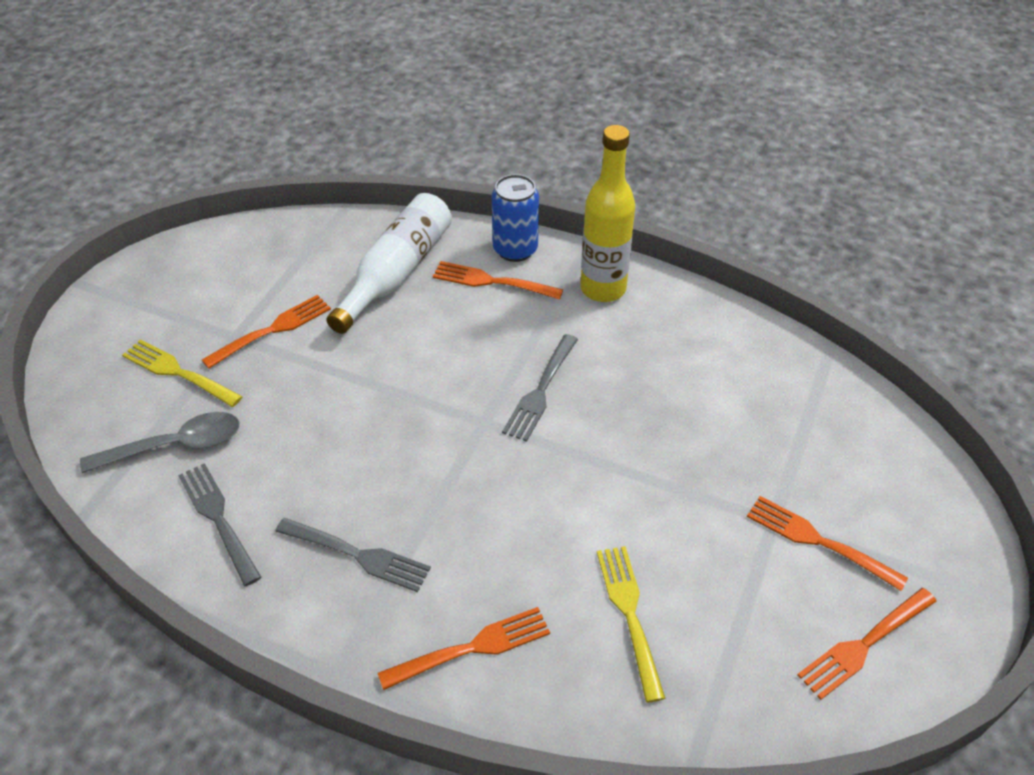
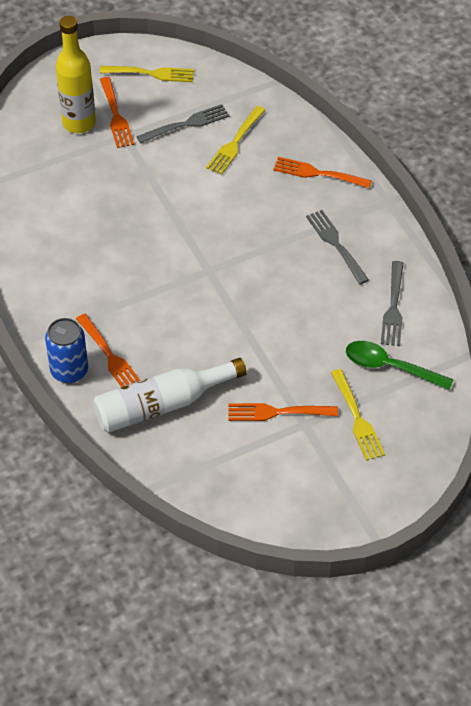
camera: 140 degrees left, 5 degrees up
grey spoon [80,412,240,473] -> green spoon [346,341,454,390]
grey fork [502,334,578,442] -> grey fork moved to [136,104,230,144]
yellow bottle [580,125,635,302] -> yellow bottle moved to [56,16,96,133]
orange fork [797,588,936,700] -> yellow fork [100,66,194,82]

